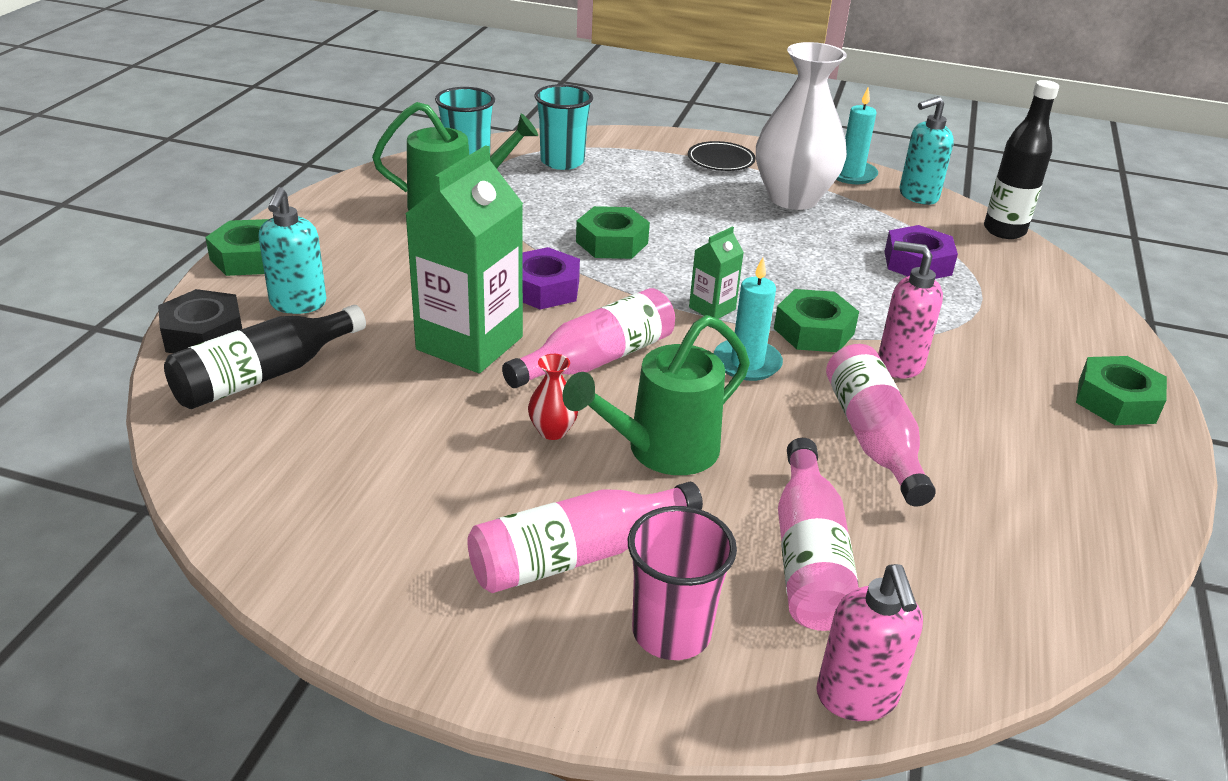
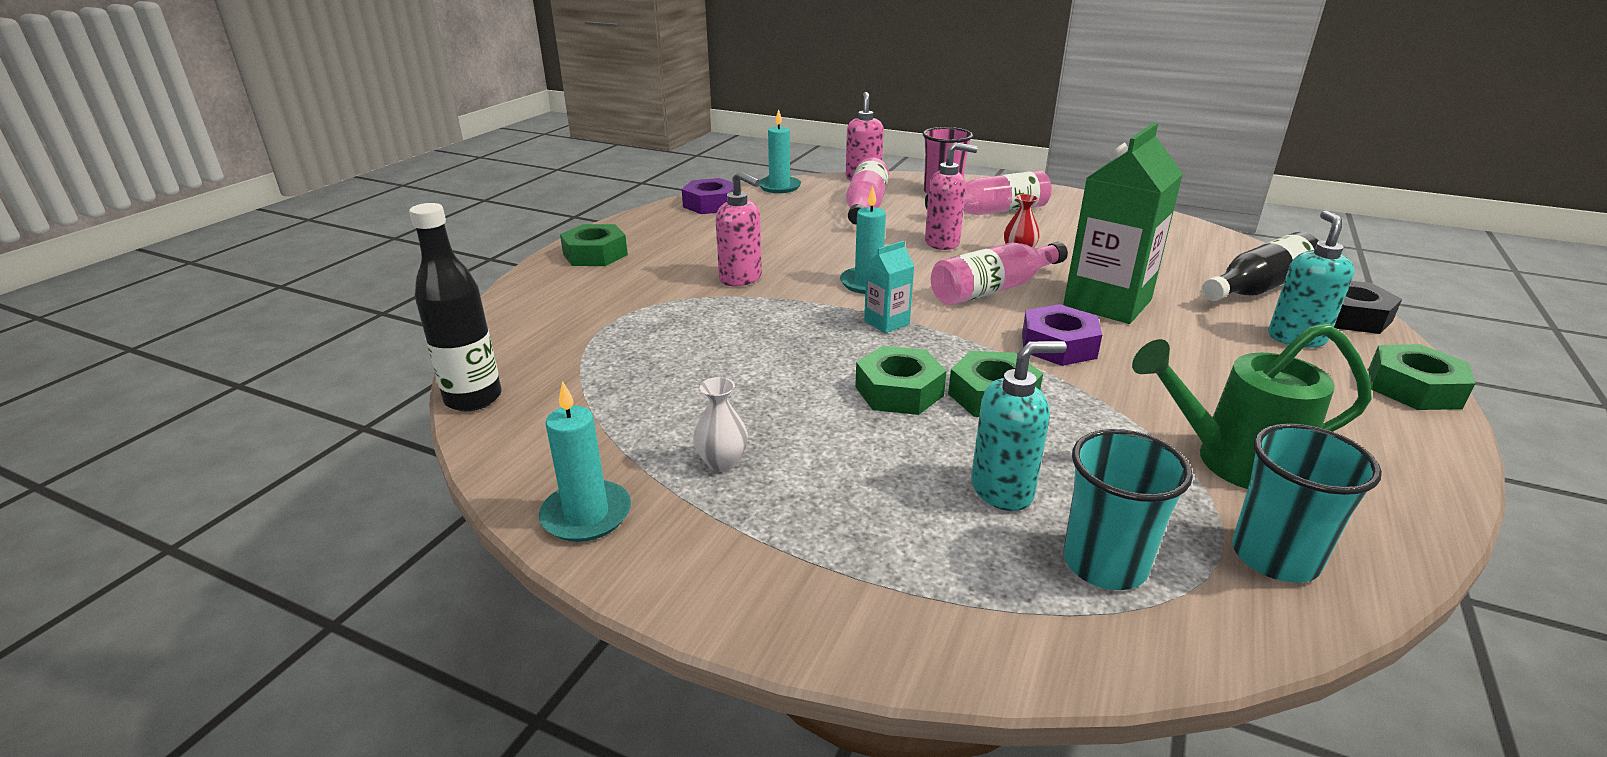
camera: 170 degrees left, 5 degrees down
green watering can [562,315,750,475] -> pink soap dispenser [925,142,978,250]
black plate [688,141,755,171] -> none
green carton [689,227,744,319] -> turquoise carton [864,241,914,333]
white vase [756,42,847,210] -> white vase [693,377,748,472], size x0.40
green nut [774,289,859,352] -> green nut moved to [855,346,947,415]
pink bottle [826,344,936,507] -> none
purple nut [884,225,958,279] -> purple nut moved to [682,178,733,214]
turquoise soap dispenser [900,96,954,205] -> turquoise soap dispenser moved to [971,341,1067,511]
none -> turquoise candle [759,109,801,193]

